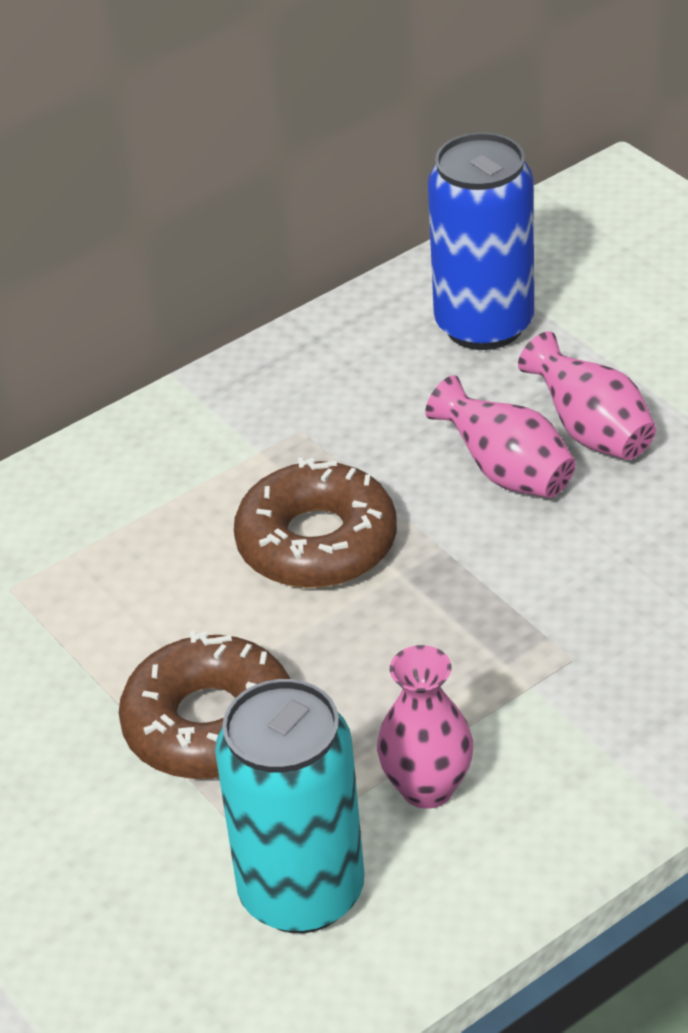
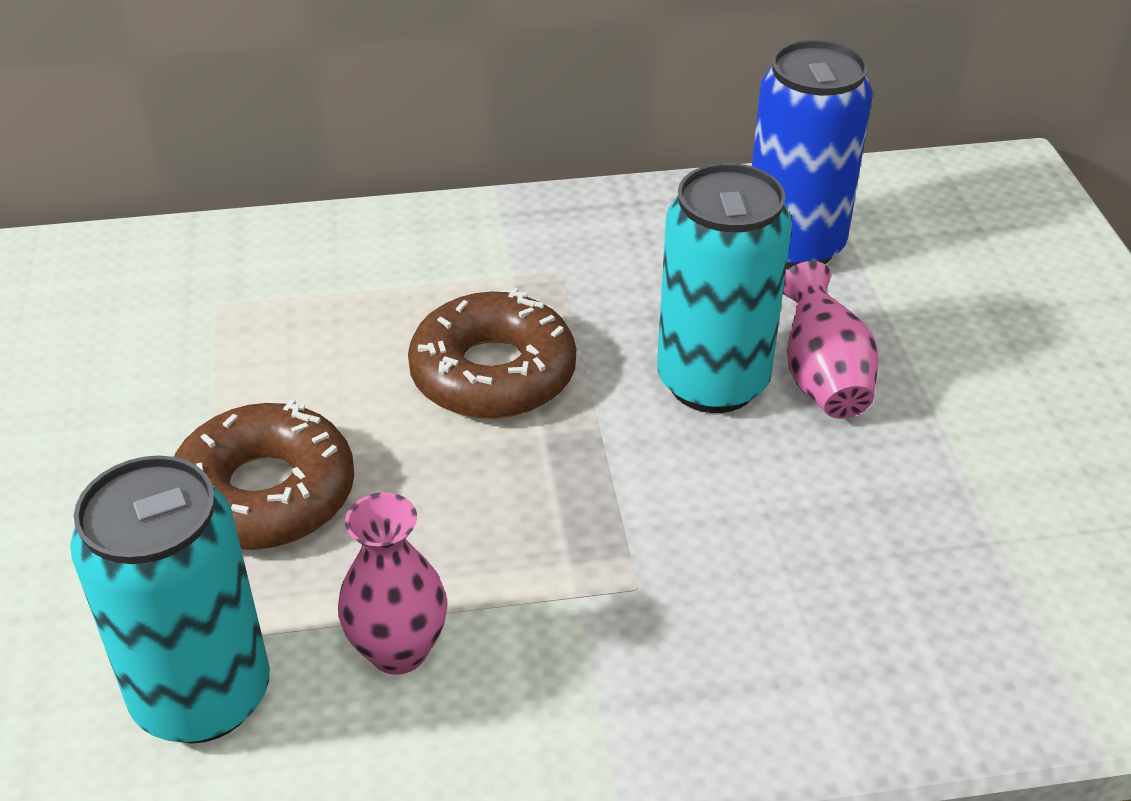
camera: 25 degrees right, 0 degrees up
pink vase [425,375,576,498] -> turquoise can [657,163,792,413]

